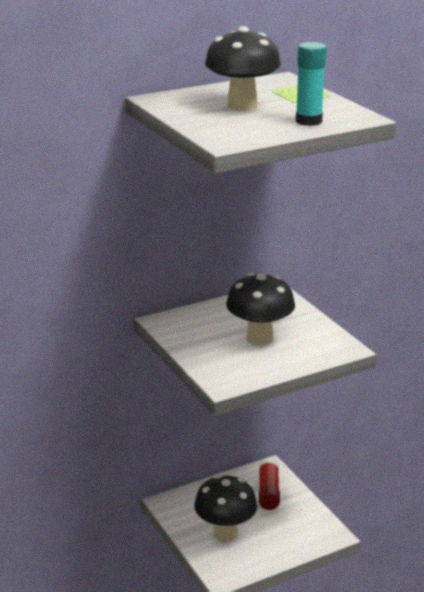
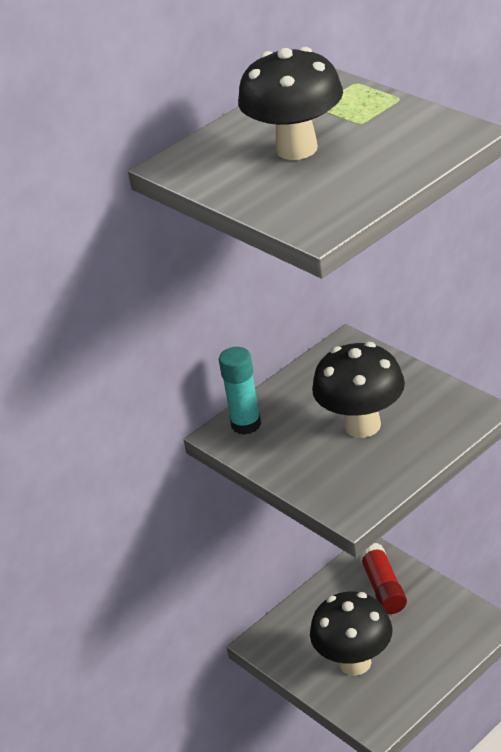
camera: 10 degrees left, 10 degrees up
turquoise glue stick [296,42,326,126] -> turquoise glue stick moved to [219,347,261,435]

